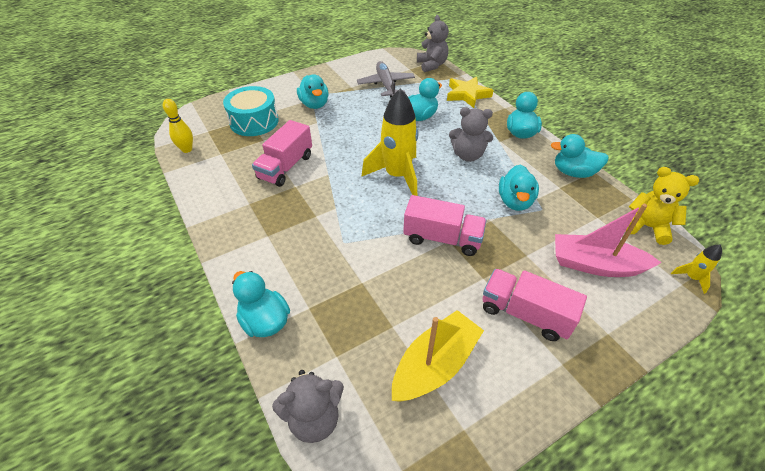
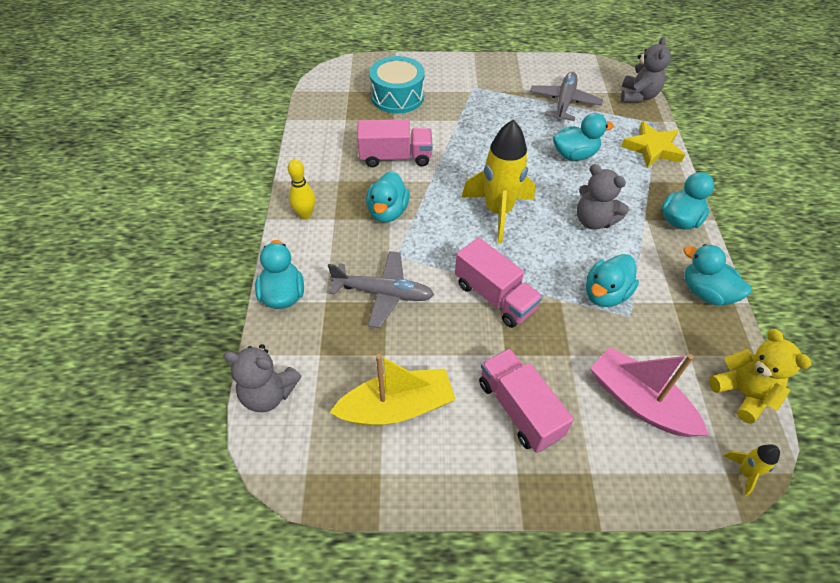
camera: 30 degrees right, 5 degrees up
yellow bowling pin [163,99,193,153] -> yellow bowling pin moved to [288,159,315,219]
pink truck [252,120,312,187] -> pink truck turned 150 degrees counterclockwise [357,119,433,167]
turquoise duck [297,74,329,109] -> turquoise duck moved to [366,171,410,222]
none -> grey plane [328,251,434,328]

